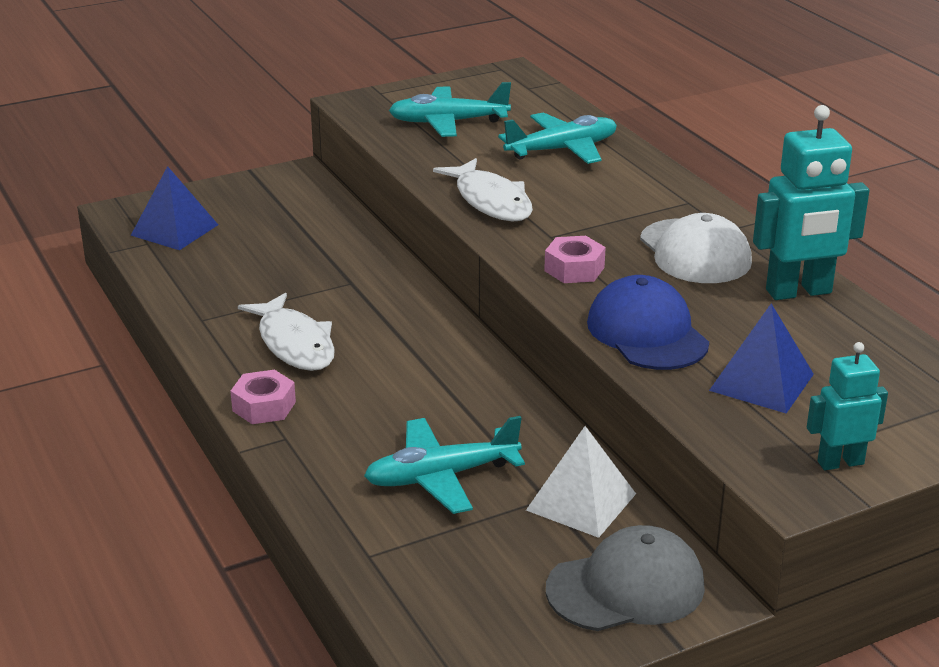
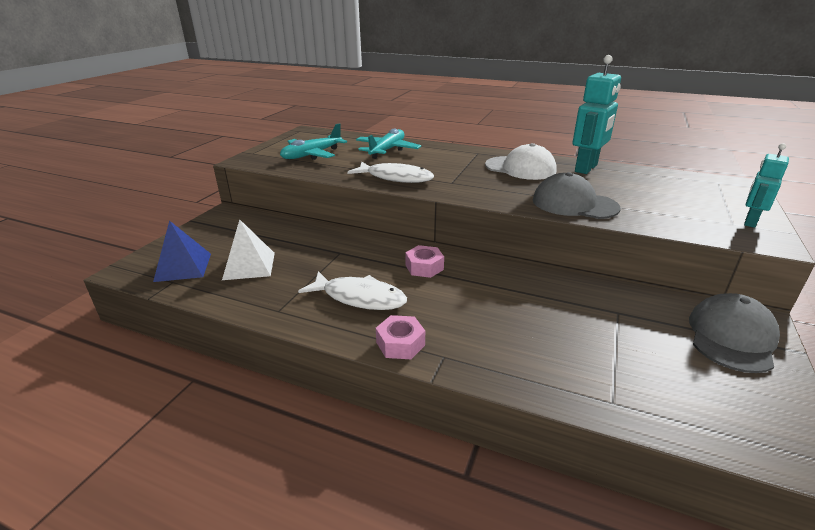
camera: 40 degrees left, 0 degrees up
turquoise plane [364,416,525,514] -> none
white pyramid [526,426,636,538] -> white pyramid moved to [222,219,275,280]
pink nut [544,236,606,283] -> pink nut moved to [405,245,444,278]
blue cap [587,275,709,370] -> grey cap [533,172,621,219]
blue pyramid [709,303,814,413] -> none

